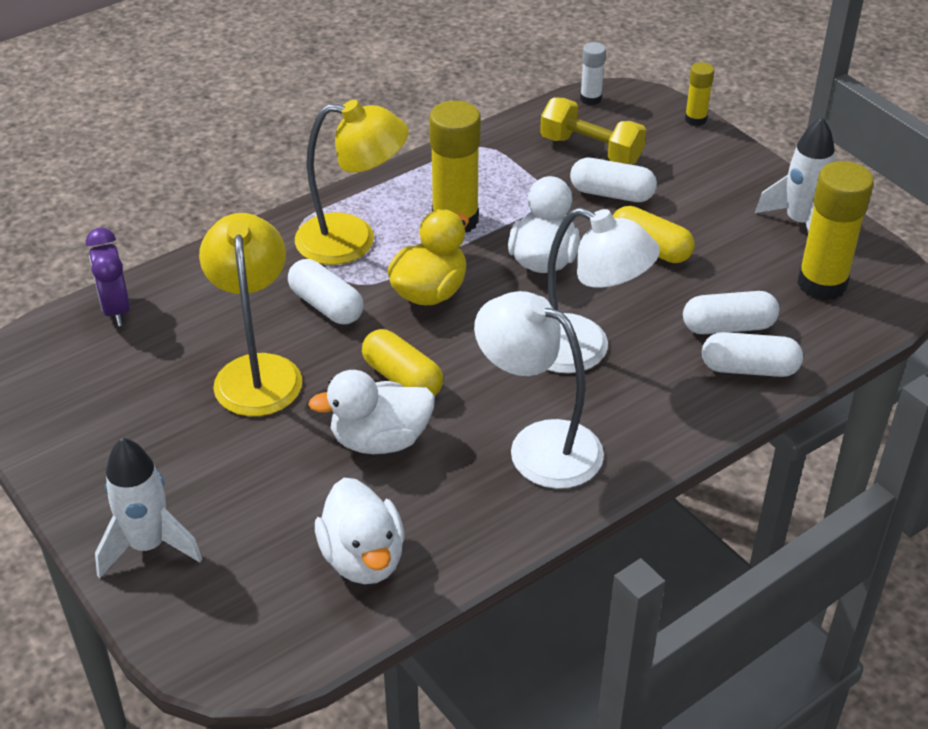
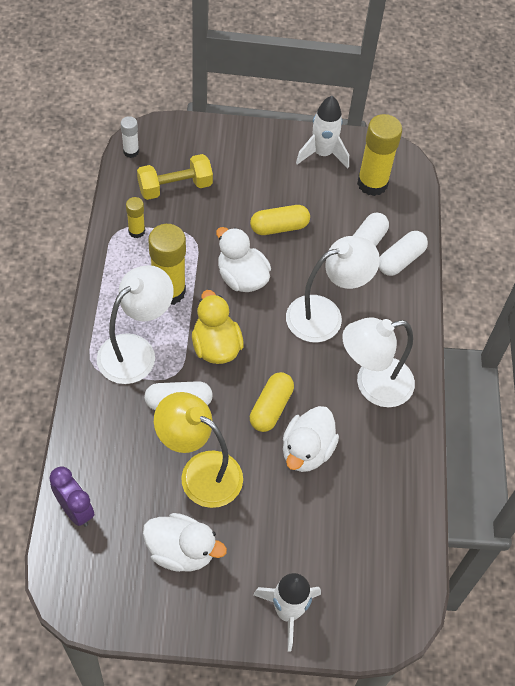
camera: 55 degrees left, 15 degrees up
purple clock [86,228,130,326] -> purple clock turned 150 degrees counterclockwise [49,467,95,527]
yellow lamp [295,100,409,265] -> white lamp [97,265,174,384]
white duck [315,478,405,584] -> white duck moved to [143,513,227,572]
yellow capsule [362,329,443,396] -> yellow capsule turned 60 degrees counterclockwise [250,372,294,432]
white capsule [570,158,657,202] -> none
yellow glue stick [685,62,714,126] -> yellow glue stick moved to [126,197,145,238]

